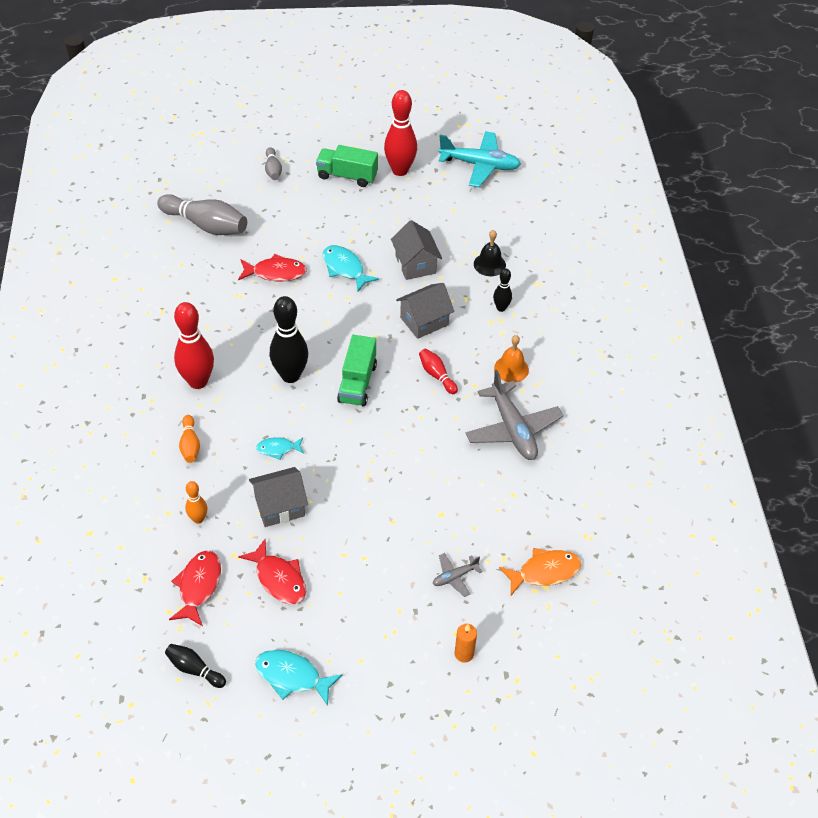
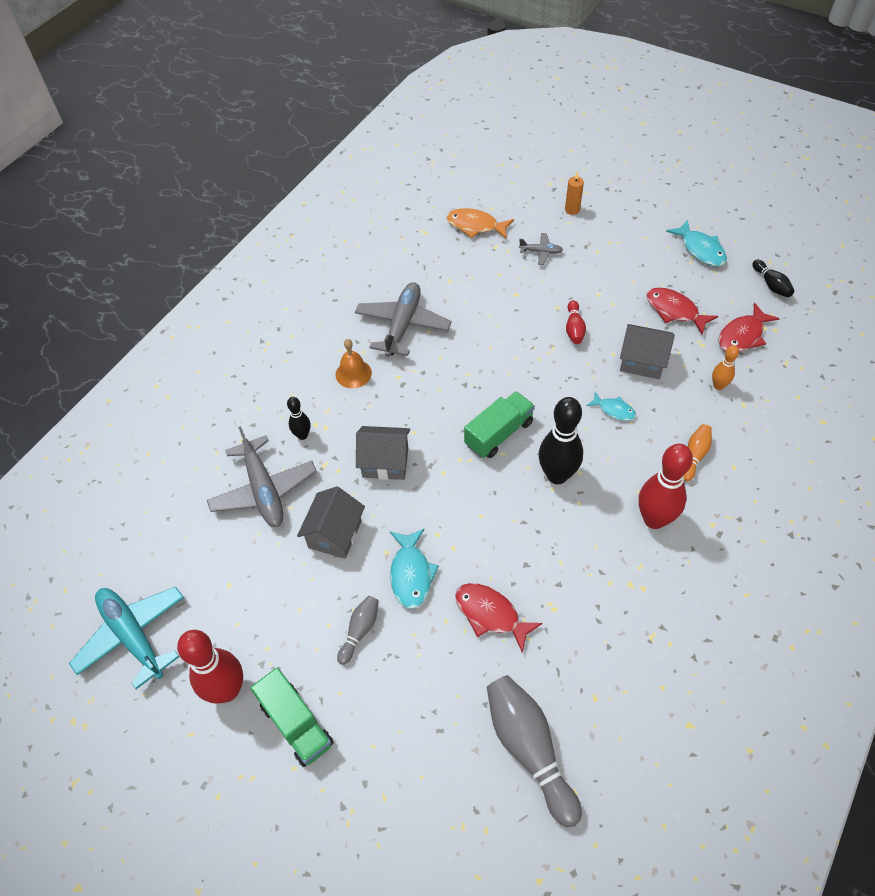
camera: 140 degrees left, 5 degrees up
red fish [238,539,306,604] -> red fish turned 45 degrees counterclockwise [646,287,718,335]
grey bowling pin [265,147,282,180] -> grey bowling pin moved to [337,596,379,665]
red bowling pin [419,349,458,394] -> red bowling pin moved to [566,300,586,344]
black bell [474,230,506,276] -> grey plane [207,426,317,527]

